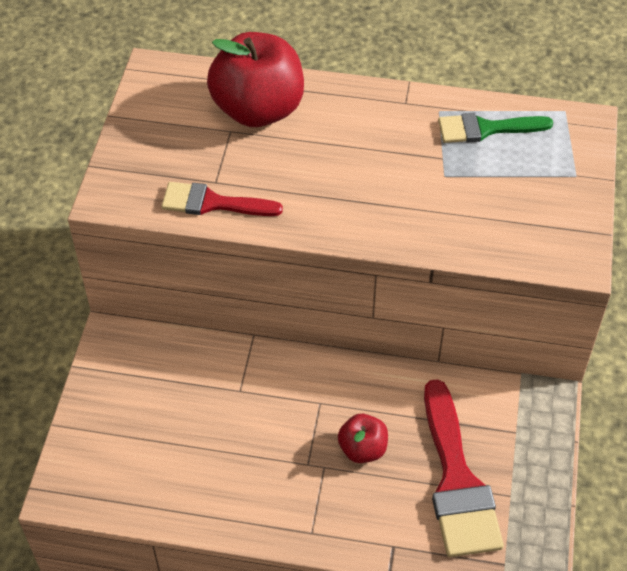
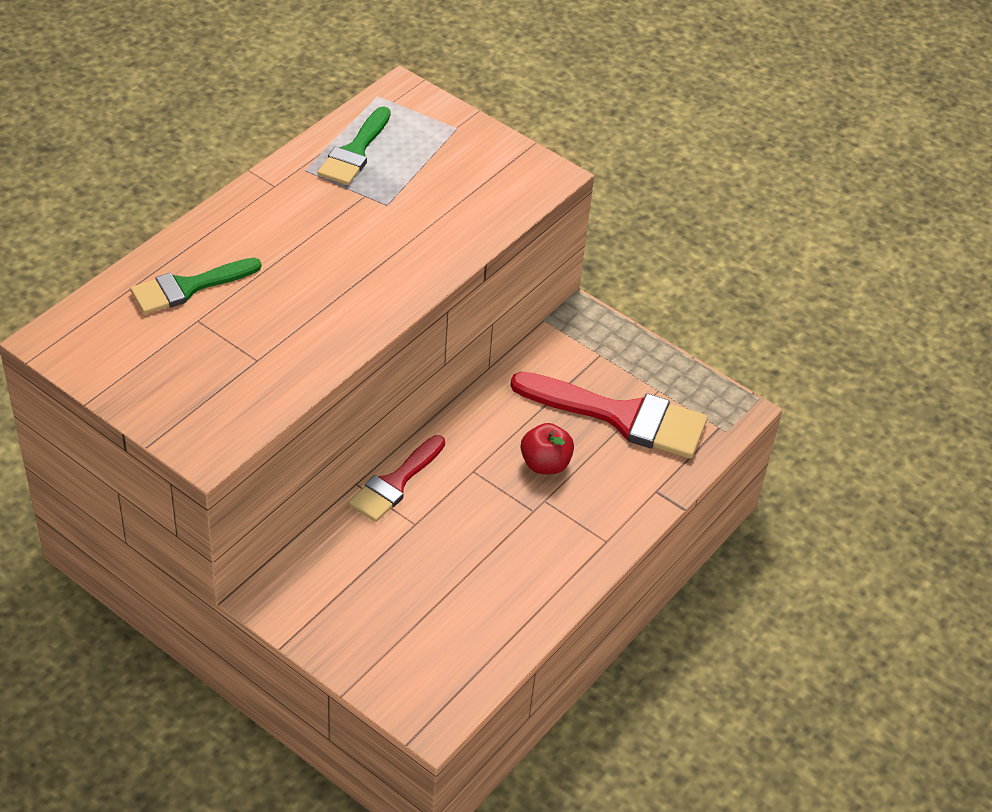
camera: 65 degrees left, 5 degrees down
red brush [162,182,283,216] -> red brush moved to [349,435,445,522]
red apple [207,32,304,127] -> green brush [130,258,262,314]

